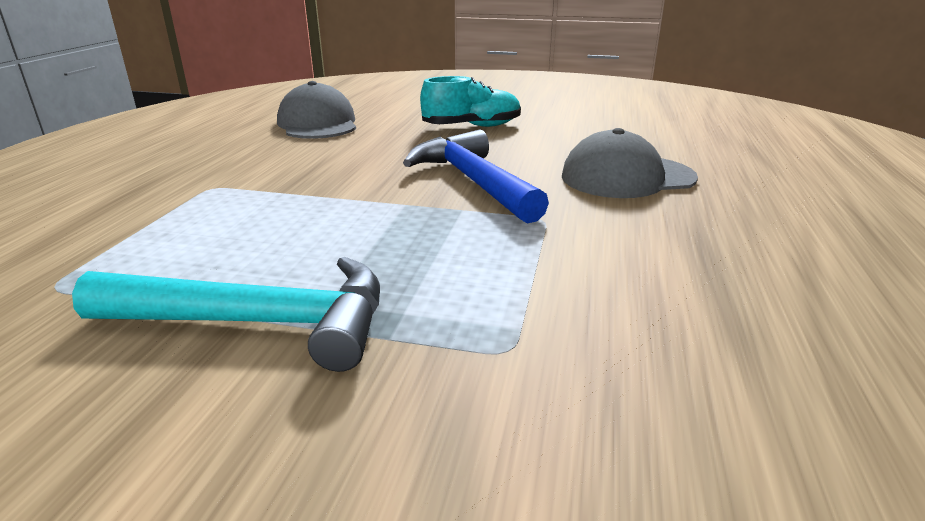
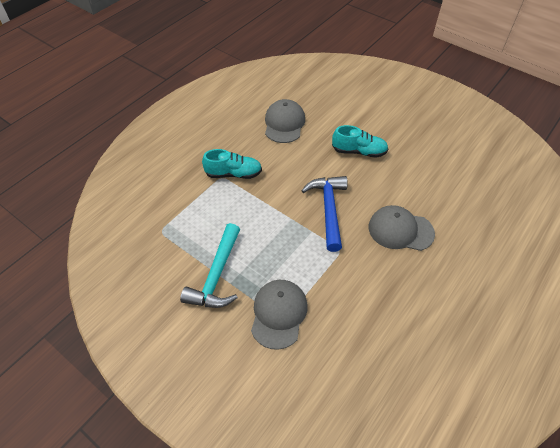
camera: 25 degrees right, 25 degrees up
turquoise hammer [72,257,380,372] -> turquoise hammer turned 75 degrees clockwise [180,223,240,308]
none -> turquoise shoe [202,149,262,179]
none -> grey cap [251,280,308,350]

